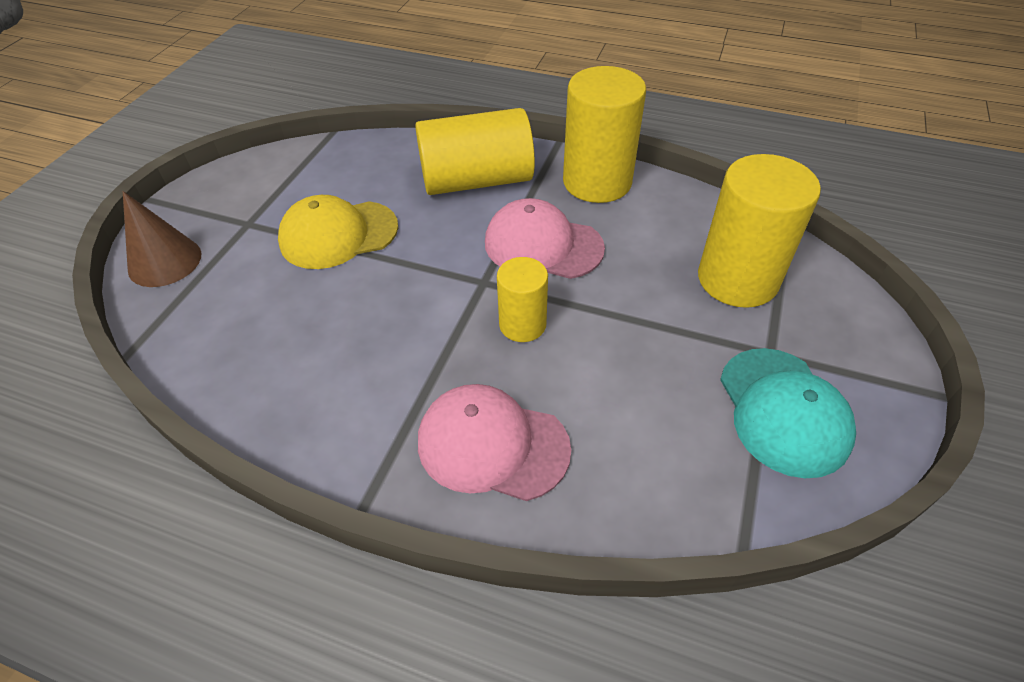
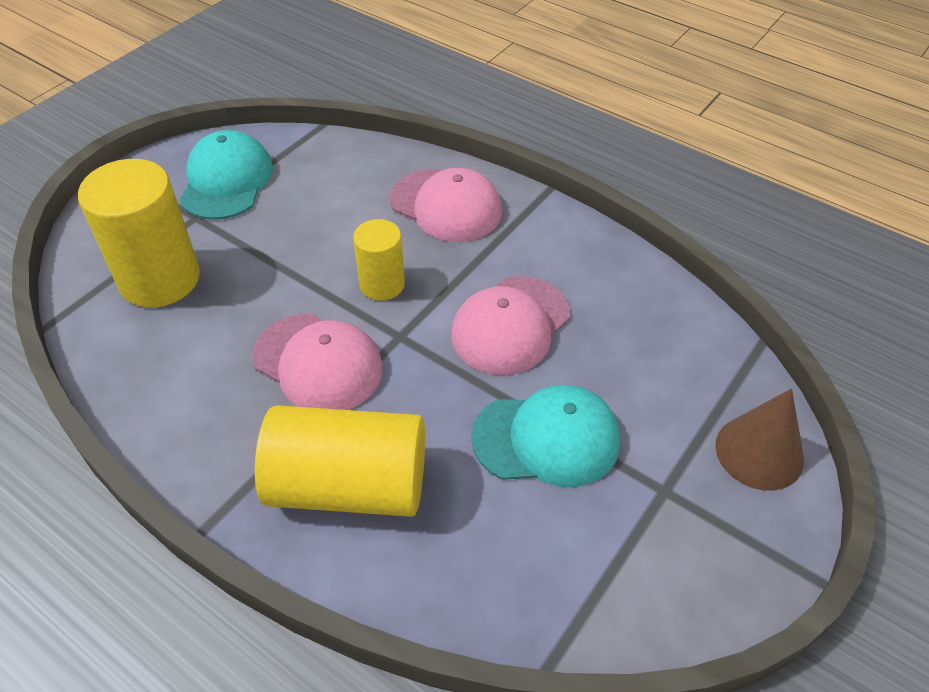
camera: 165 degrees left, 0 degrees up
yellow cap [278,195,398,269] -> turquoise cap [471,385,620,487]
yellow cylinder [563,66,646,203] -> none
none -> pink cap [451,277,570,375]

